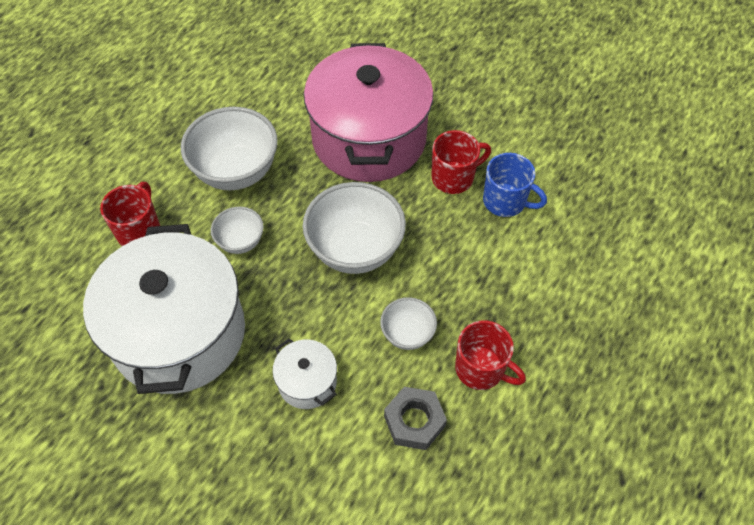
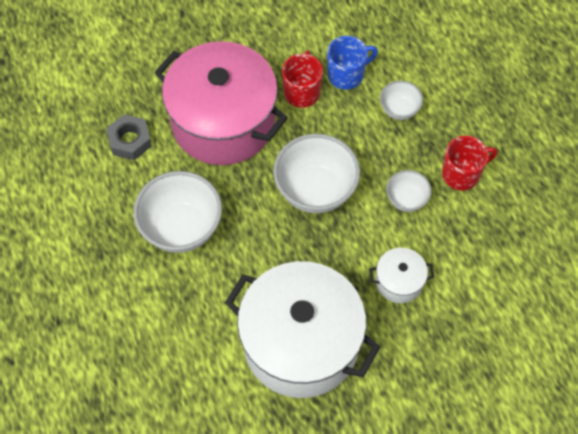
camera: 55 degrees left, 5 degrees up
red mug [100,182,160,246] -> none
white bowl [211,207,264,254] -> white bowl moved to [380,81,423,120]
grey nut [384,387,447,450] -> grey nut moved to [106,114,152,160]

